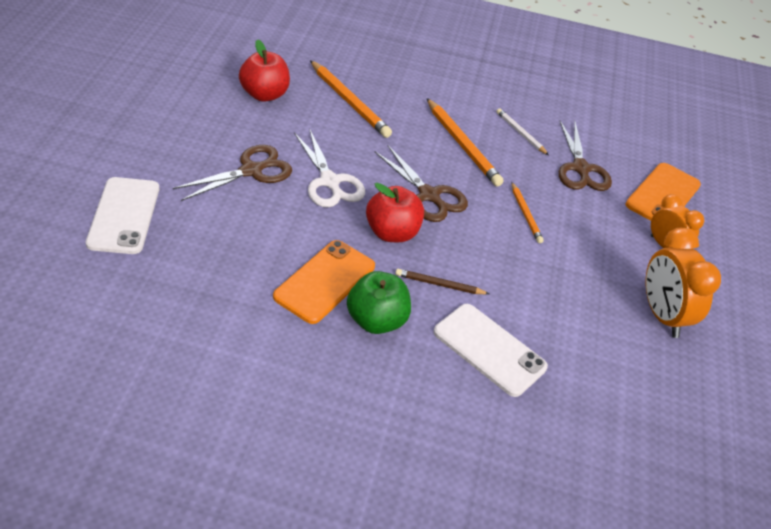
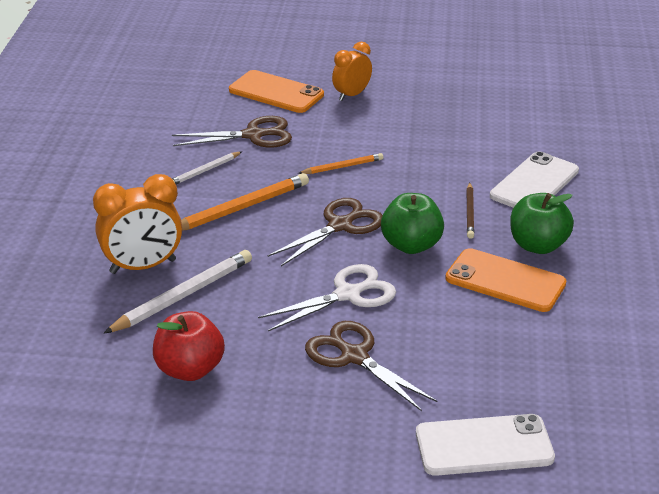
camera: 90 degrees left, 10 degrees down
orange pencil [310,60,392,138] -> white pencil [104,250,252,333]
red apple [366,183,424,242] -> green apple [381,193,444,254]
orange clock [646,228,721,338] -> orange clock moved to [93,174,182,274]

